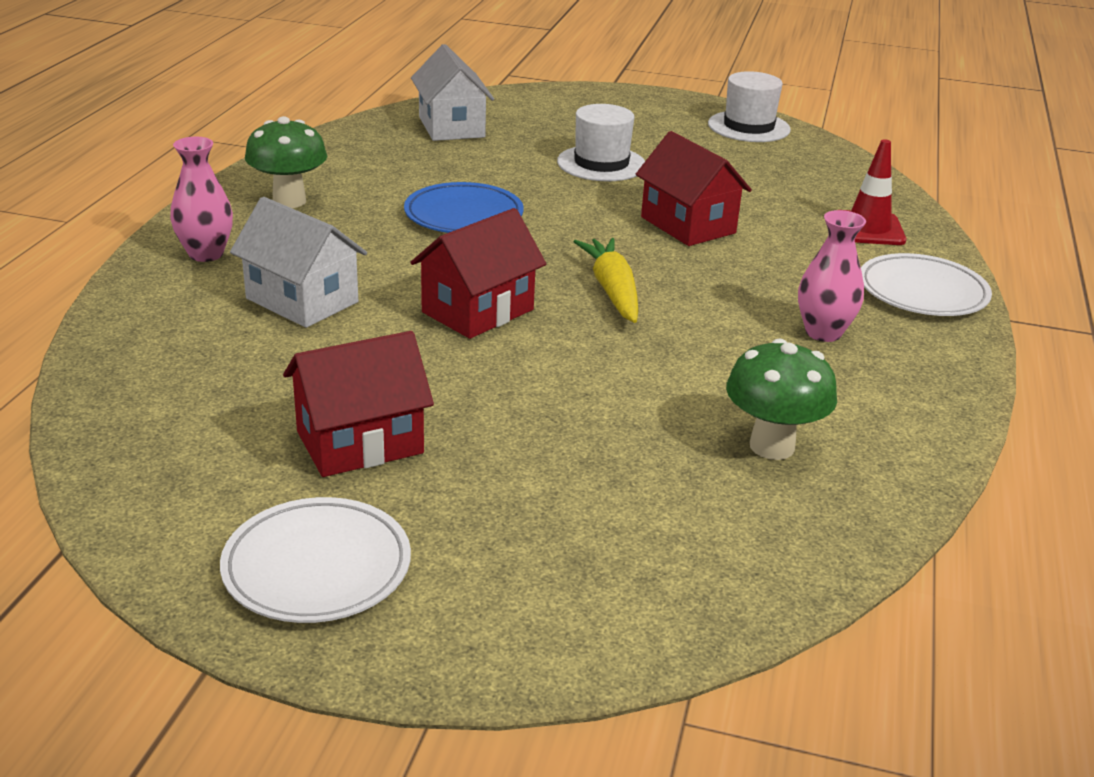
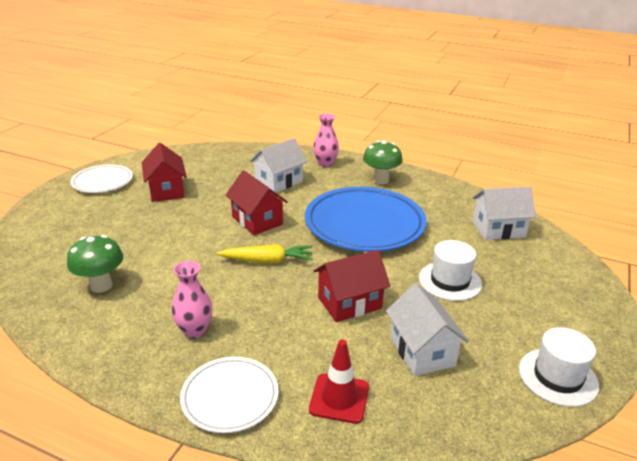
camera: 100 degrees right, 0 degrees up
blue plate [404,182,524,233] -> blue plate [305,187,427,252], size x1.83
none -> white house [386,284,469,376]

